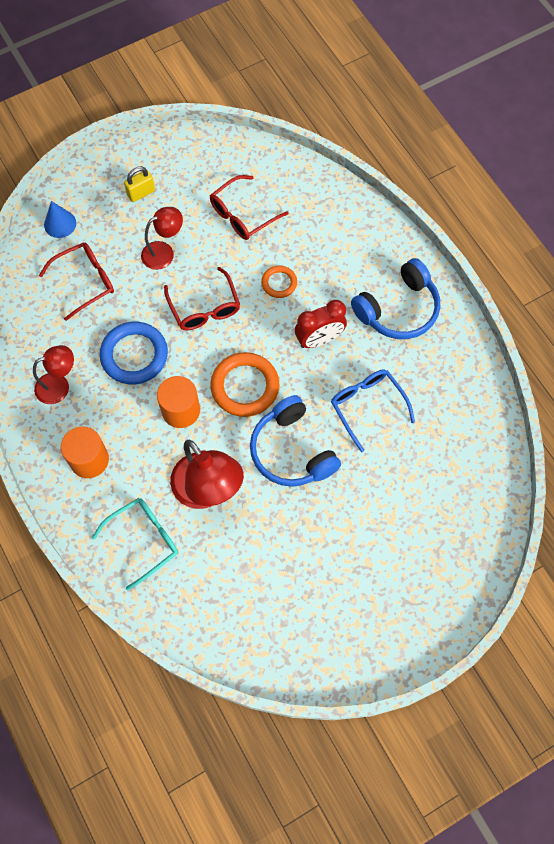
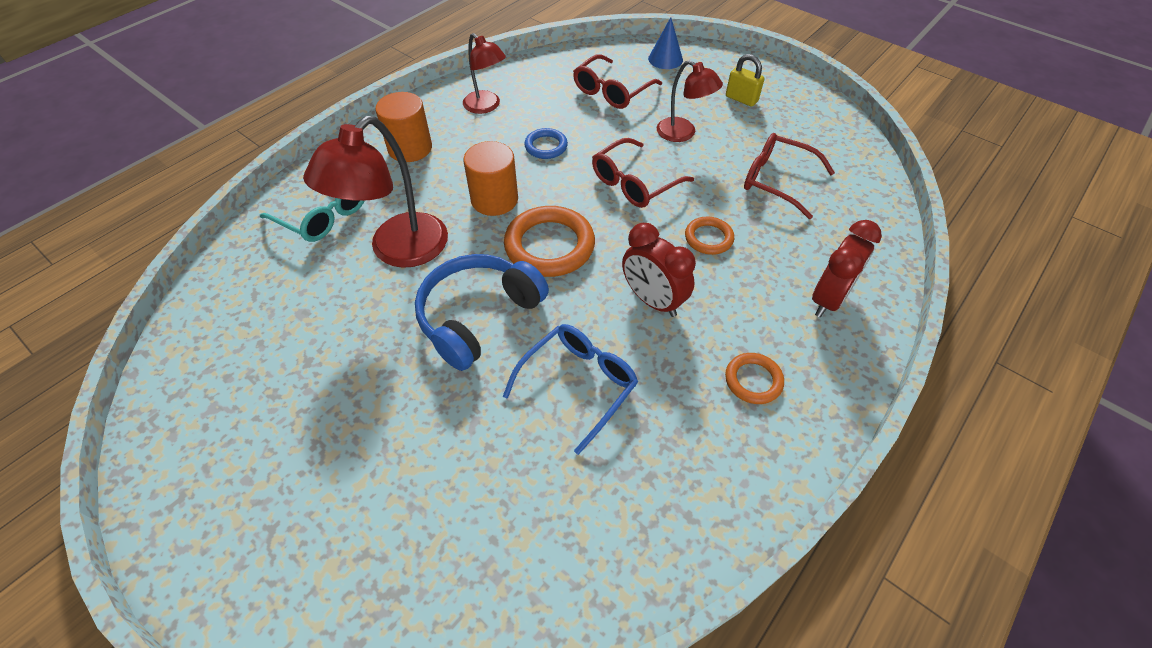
camera: 70 degrees right, 15 degrees down
red glasses [39,242,114,321] -> red glasses turned 90 degrees clockwise [573,54,662,109]
blue ring [100,322,168,385] -> blue ring [524,128,568,159], size x0.55
blue headphones [351,258,440,339] -> orange ring [725,353,784,404]
none -> red clock [812,220,882,317]

